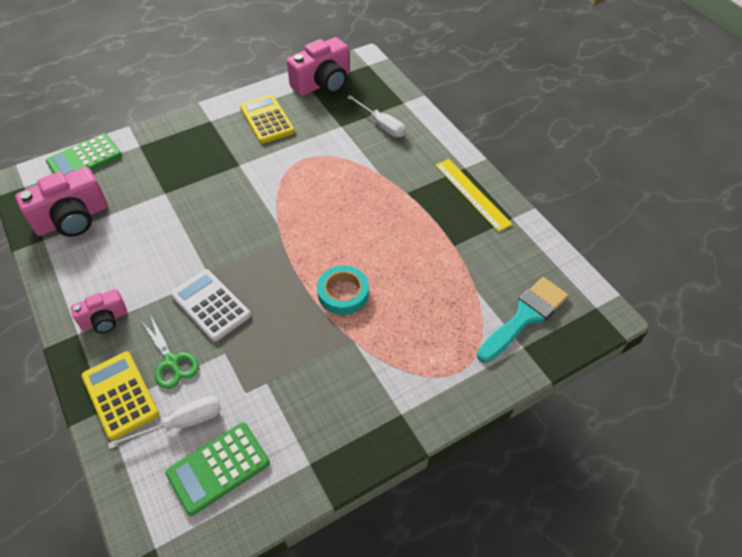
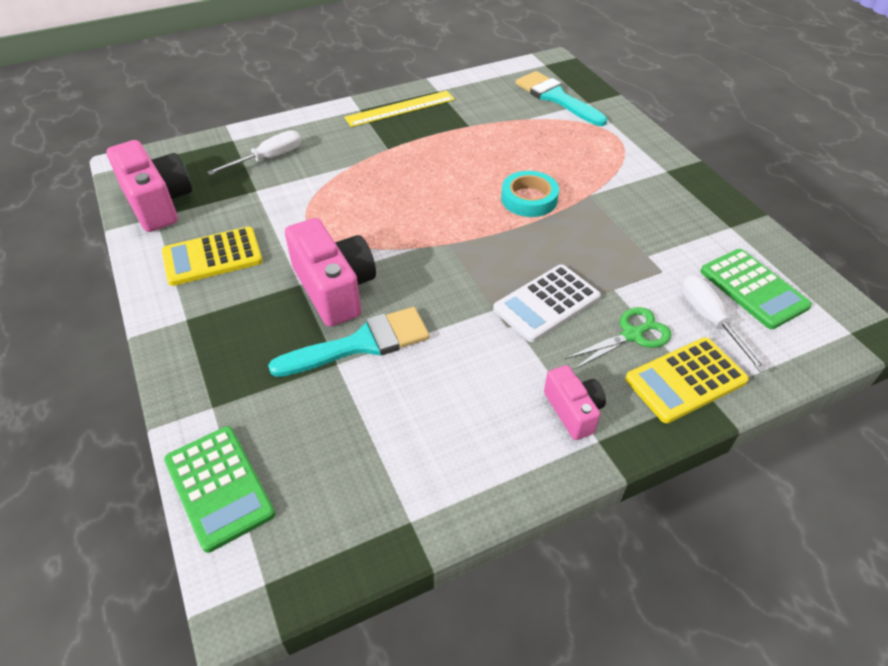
camera: 85 degrees left, 5 degrees down
pink camera [15,167,108,237] -> pink camera moved to [285,218,376,327]
none -> turquoise brush [268,307,430,377]

